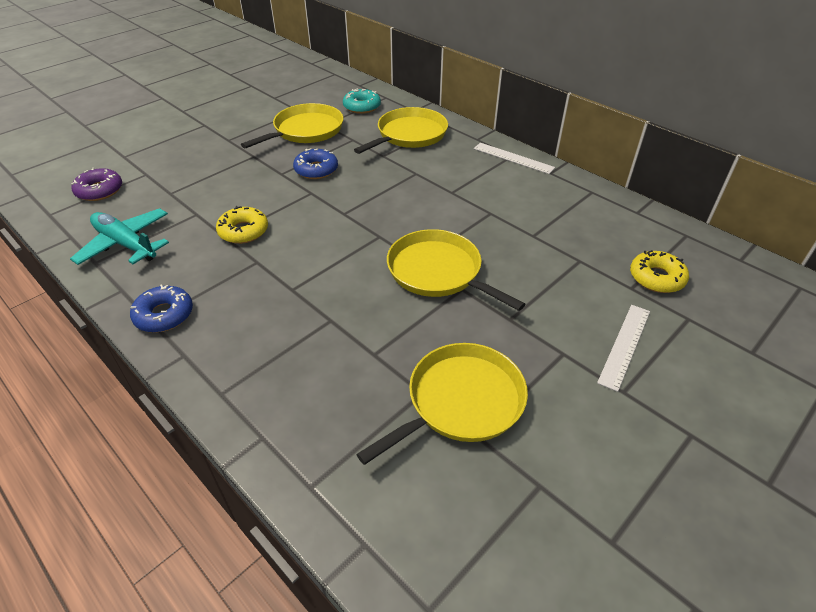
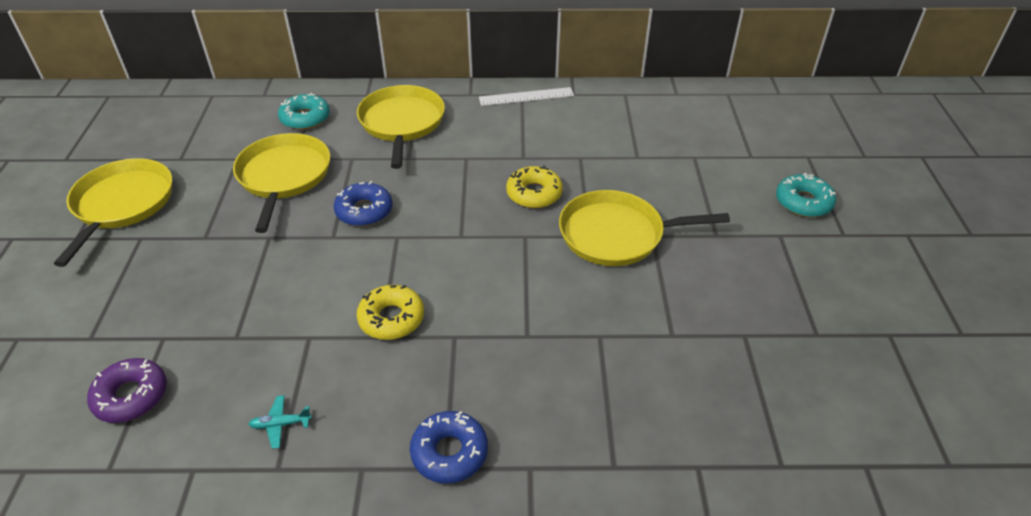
camera: 45 degrees left, 0 degrees up
turquoise plane [70,208,169,265] -> turquoise plane [249,395,312,449], size x0.42
yellow pan [356,343,528,465] -> yellow pan moved to [54,158,172,267]
white ruler [597,305,650,392] -> turquoise donut [776,173,836,217]
yellow donut [630,250,689,293] -> yellow donut moved to [506,165,563,208]

